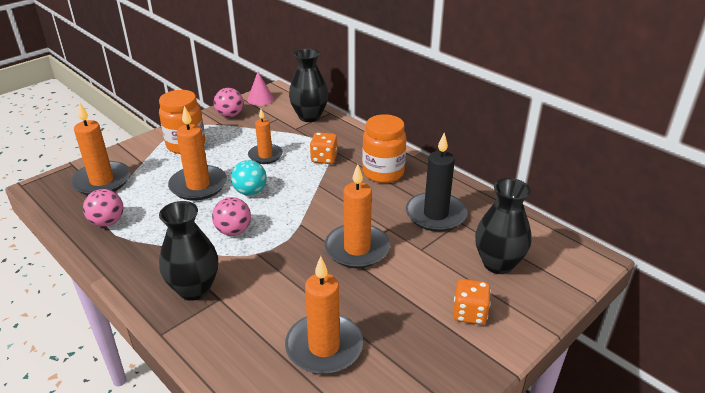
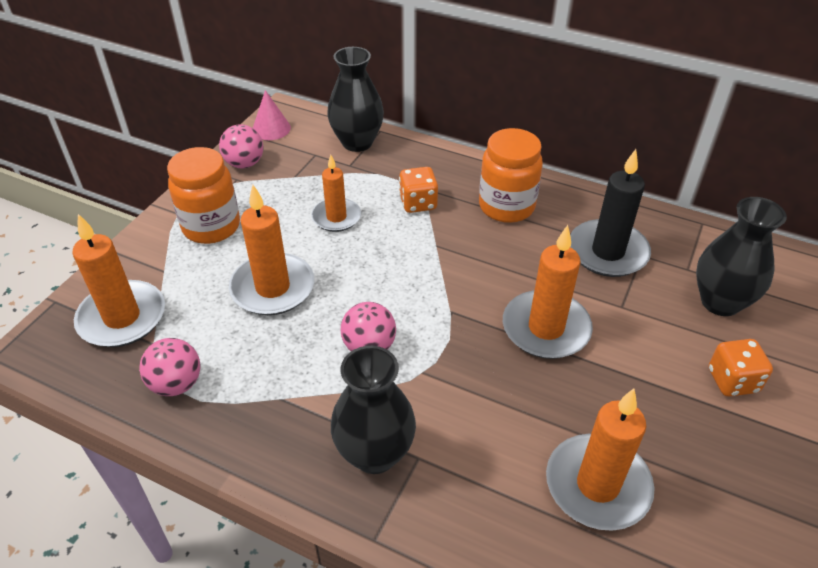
camera: 20 degrees left, 10 degrees up
turquoise ball [231,160,267,195] -> none

